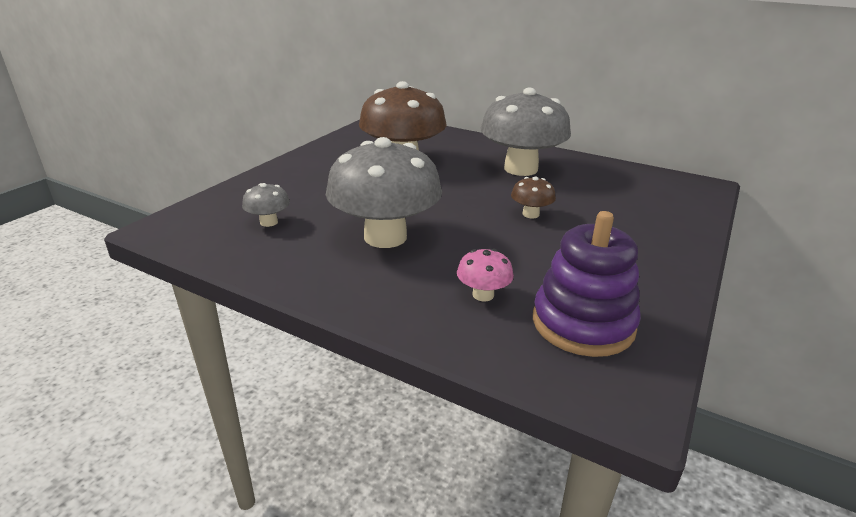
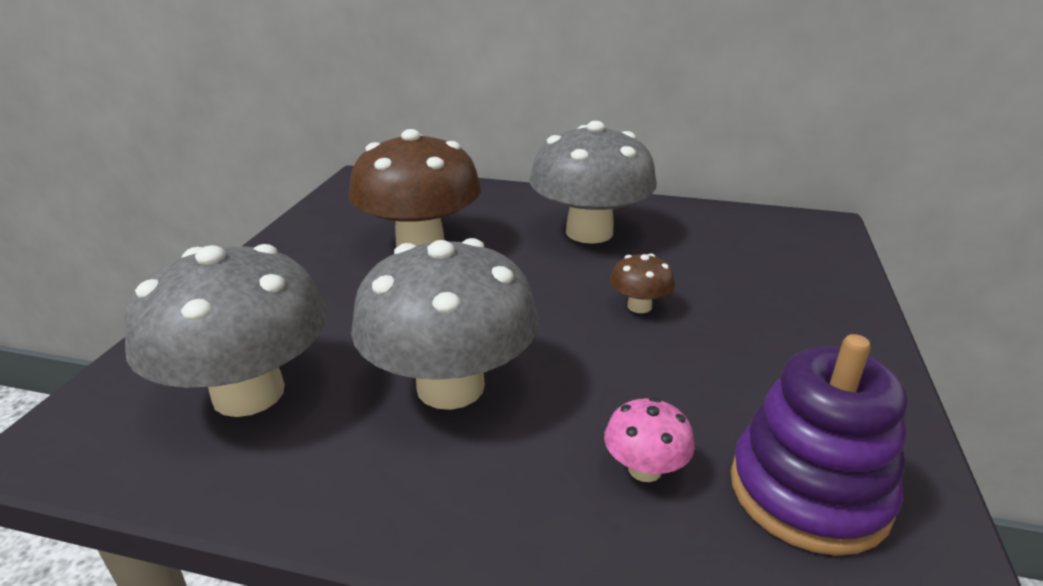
camera: 15 degrees left, 0 degrees up
grey mushroom [242,183,290,227] -> grey mushroom [124,244,327,417], size x2.34

